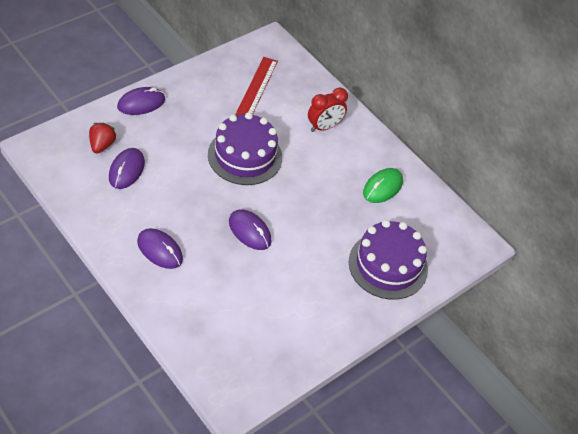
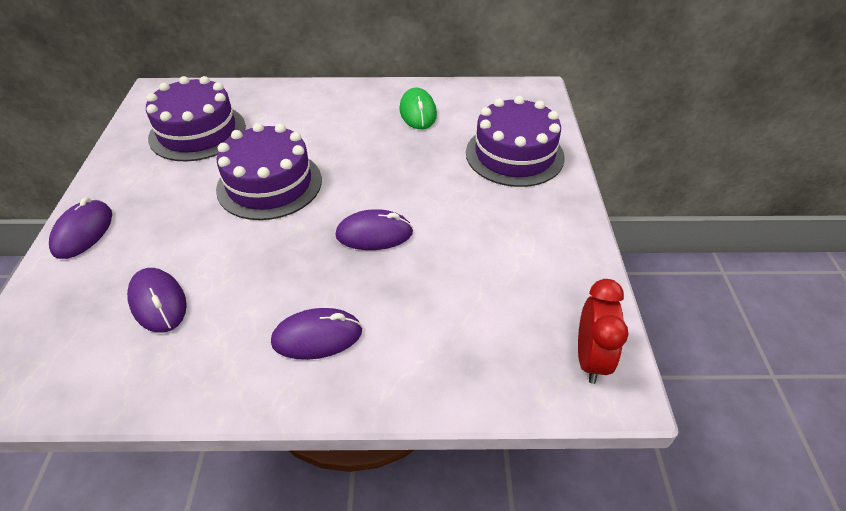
camera: 45 degrees left, 5 degrees down
red strawberry [89,123,116,154] -> none
red ruler [235,57,278,115] -> purple cake [146,76,246,161]
red clock [308,88,348,132] -> red clock moved to [578,279,629,384]

